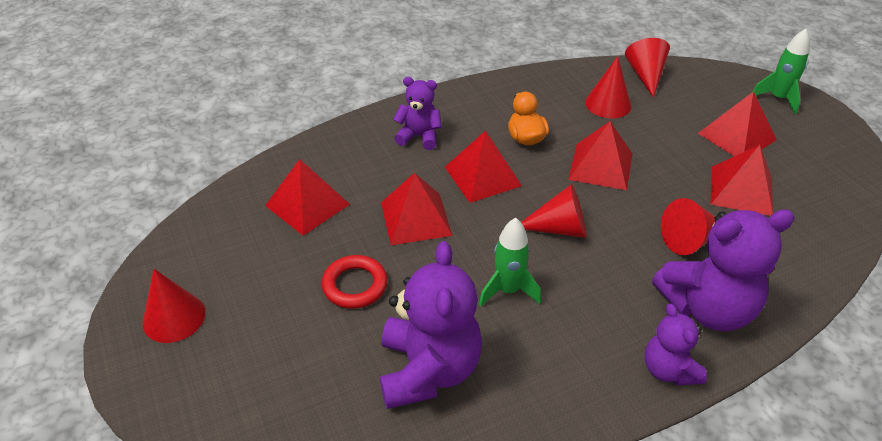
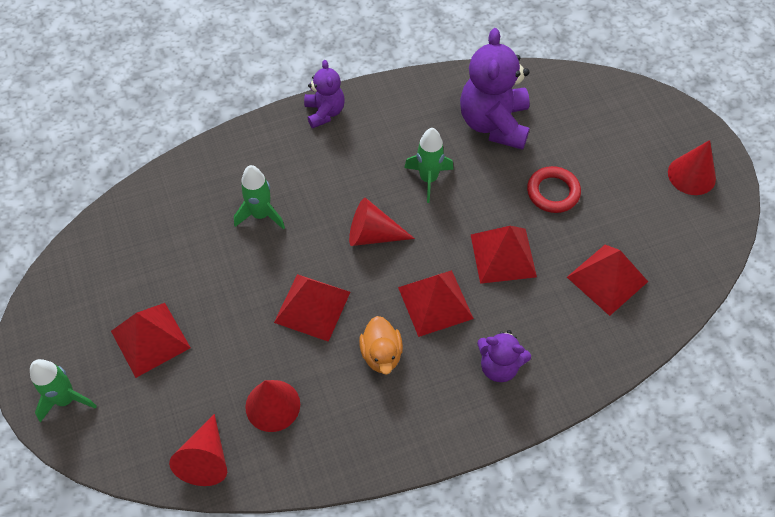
camera: 175 degrees left, 15 degrees up
purple teddy bear [652,210,795,331] -> none
red cone [661,198,715,255] -> green rocket [234,165,285,230]
red pyramid [711,145,773,216] -> none

